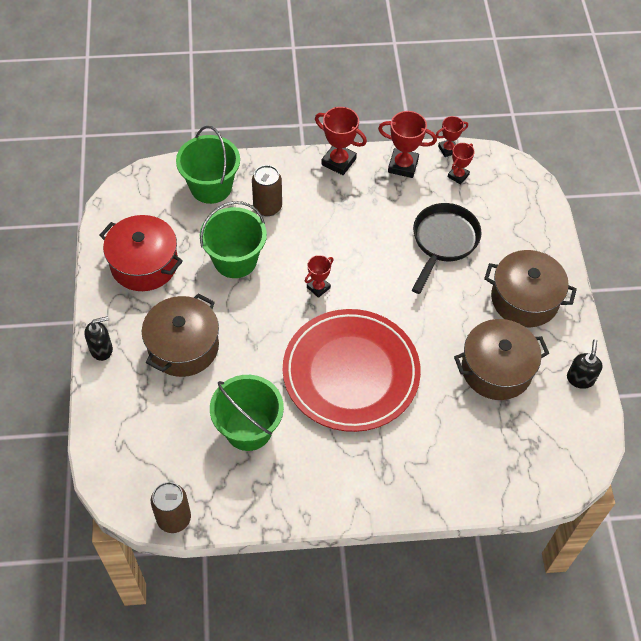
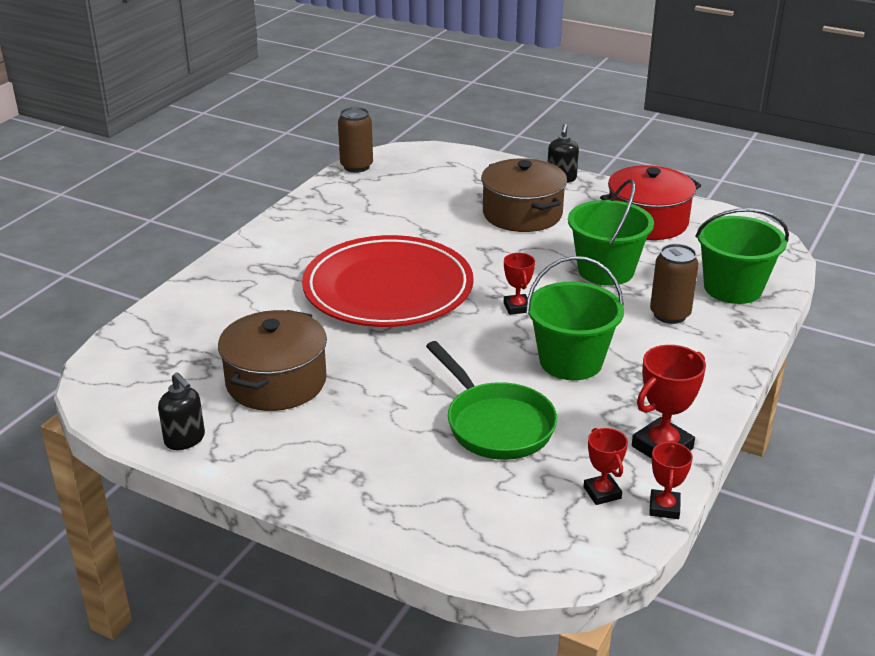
camera: 125 degrees right, 25 degrees down
green bucket [210,375,284,451] -> green bucket moved to [526,256,624,380]
red trophy [315,107,367,175] -> none
black pan [412,203,482,294] -> green pan [426,341,557,460]
brown pot [484,250,577,327] -> none

